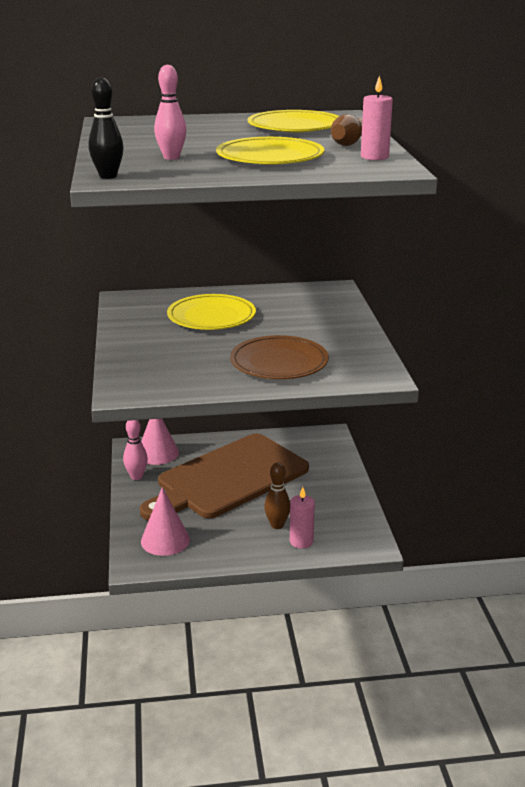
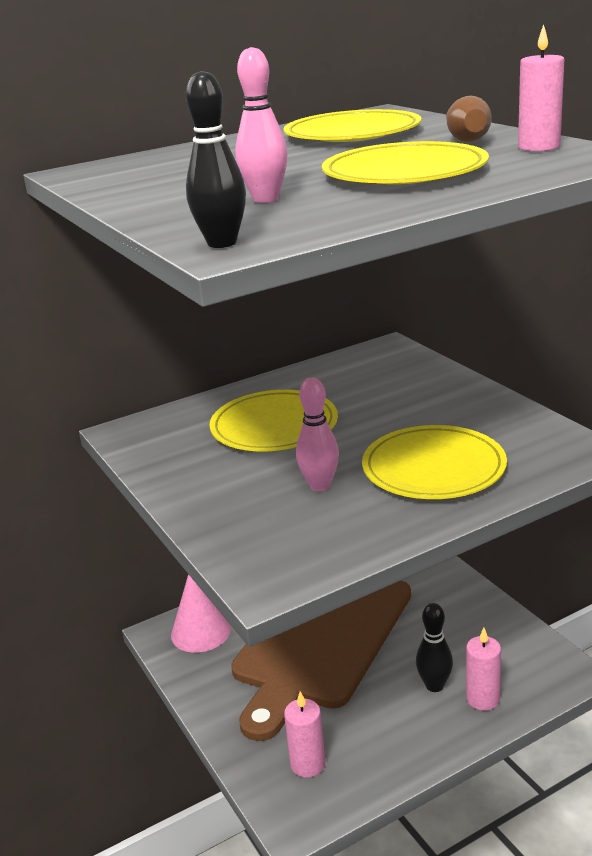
camera: 20 degrees left, 0 degrees up
pink bowling pin [123,420,148,480] -> pink bowling pin moved to [296,378,339,491]
pink cone [141,487,190,556] -> pink candle [284,692,325,778]
brown plate [230,335,329,379] -> yellow plate [362,425,507,499]
brown bowling pin [264,462,290,529] -> black bowling pin [416,603,453,692]

